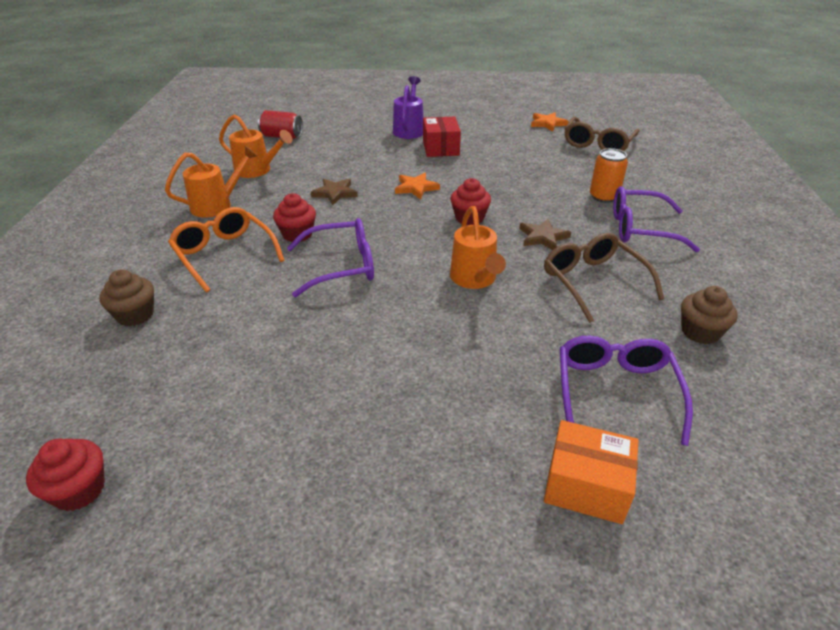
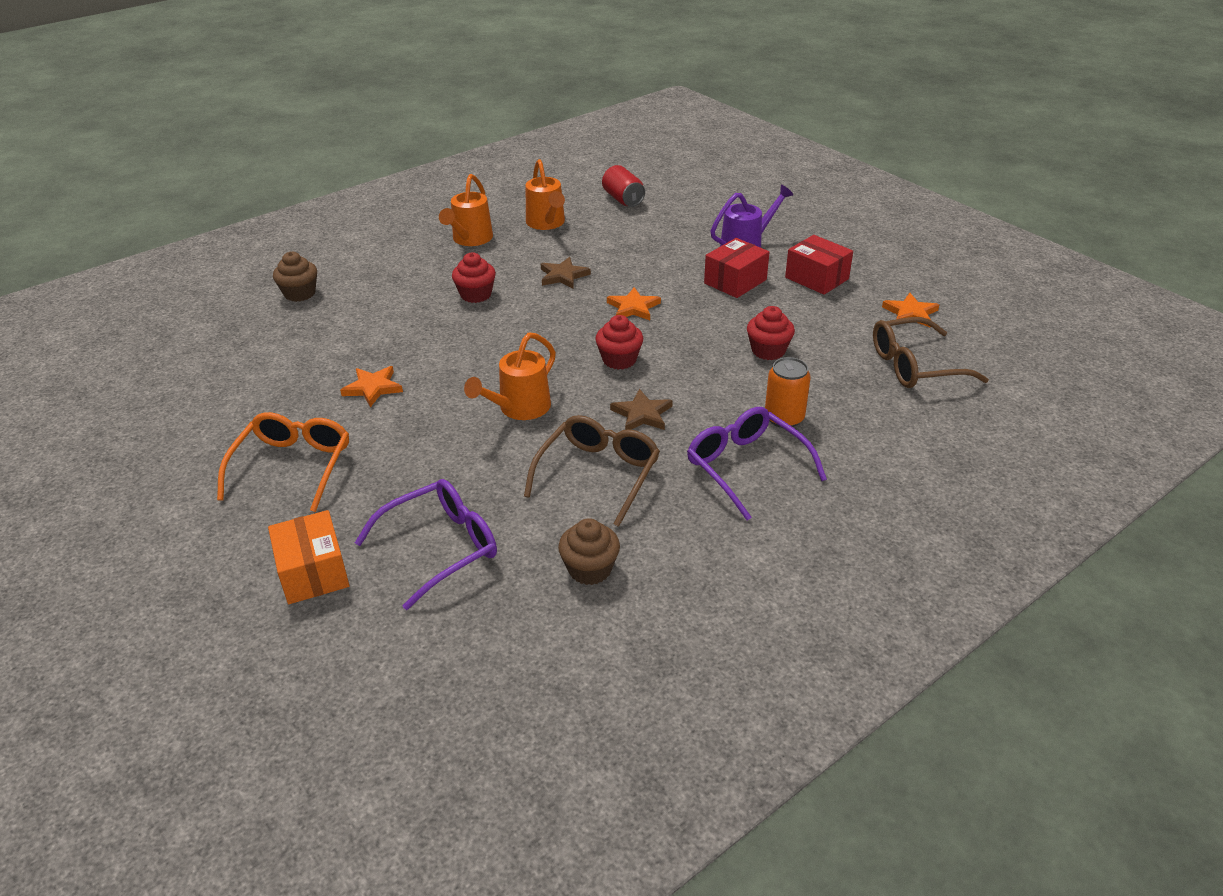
camera: 50 degrees right, 0 degrees up
red cupcake [26,438,105,511] -> red cupcake moved to [747,306,795,360]
orange watering can [165,146,258,218] -> orange watering can turned 90 degrees clockwise [439,174,493,246]
orange glasses [168,207,285,292] -> orange glasses moved to [217,412,349,512]
purple glasses [287,218,374,297] -> none
none -> orange star [340,366,403,407]
none -> red box [785,235,853,295]

